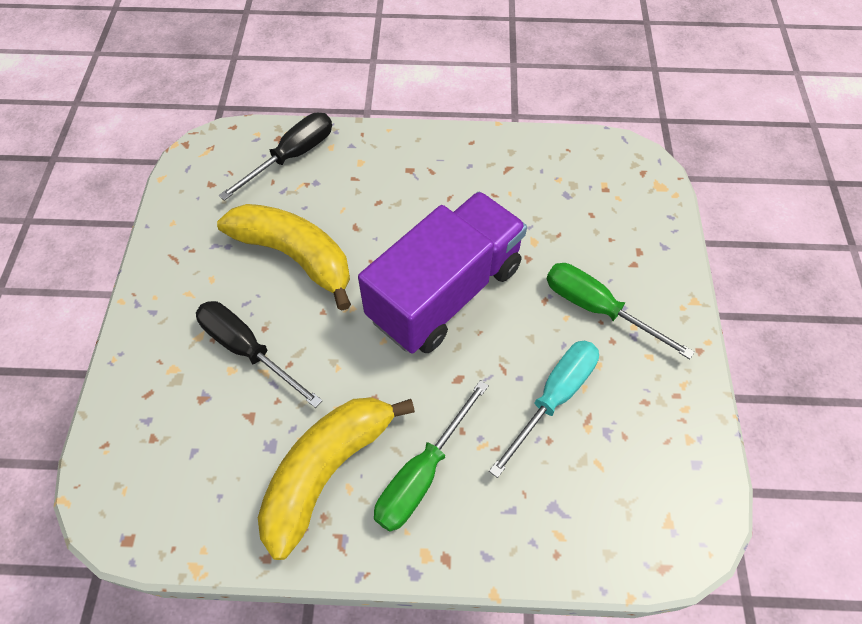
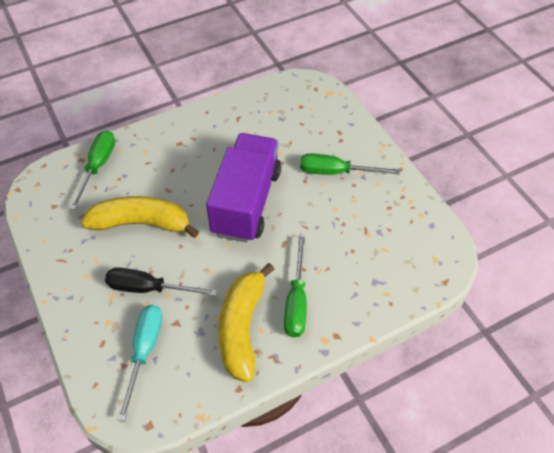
camera: 30 degrees left, 5 degrees down
black screwdriver [219,113,332,201] -> green screwdriver [69,130,115,210]
turquoise screwdriver [489,341,599,478] -> turquoise screwdriver moved to [117,305,162,422]

